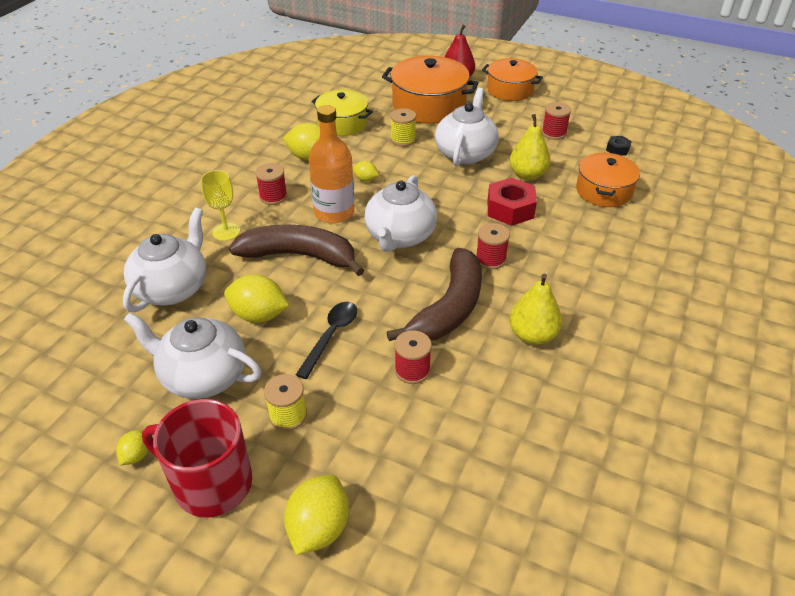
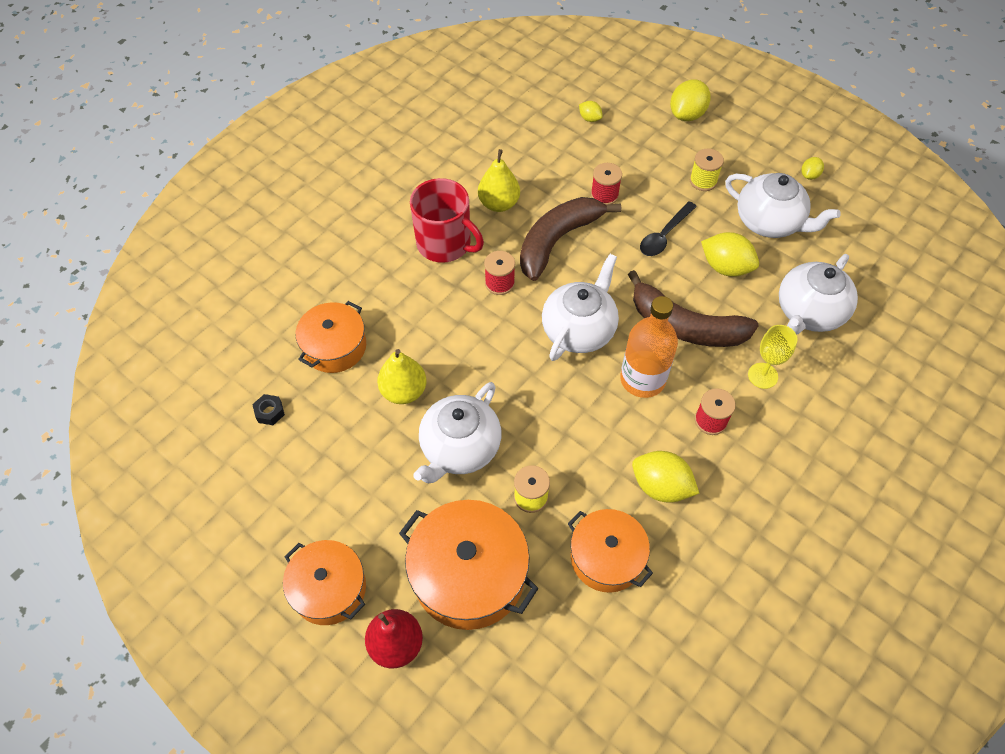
camera: 165 degrees left, 15 degrees up
red mug [142,399,252,517] -> red mug moved to [410,178,484,263]
yellow pot [311,90,373,136] -> orange pot [568,509,653,593]
yellow lemon [353,161,379,182] -> yellow lemon moved to [579,101,603,122]
red nut [487,178,537,226] -> none
red spool [542,102,571,140] -> none

